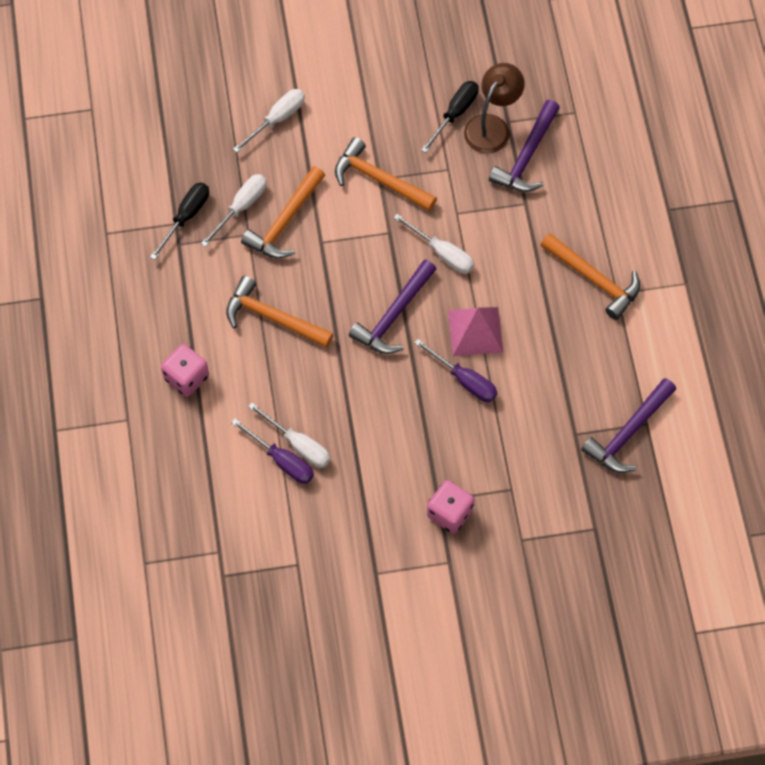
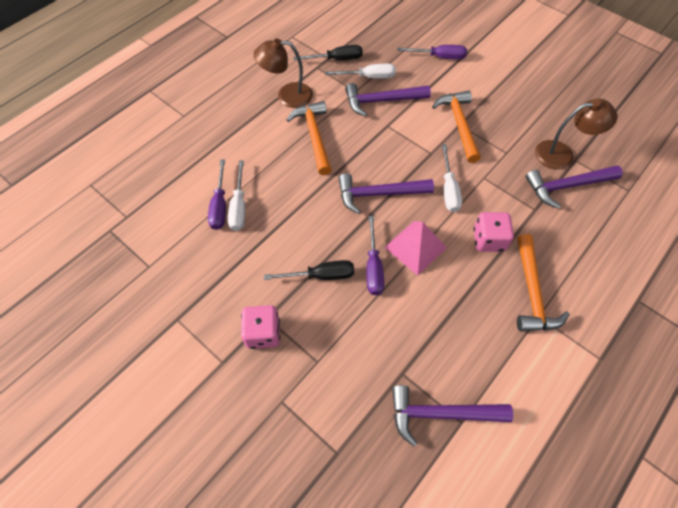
camera: 50 degrees right, 5 degrees down
pink dice [161,344,209,397] -> pink dice moved to [473,212,514,252]
white screwdriver [233,89,305,153] -> purple screwdriver [397,45,467,60]
orange hammer [241,166,325,259] -> purple hammer [345,83,431,117]
black screwdriver [421,81,479,153] -> black screwdriver moved to [264,260,354,280]
none -> brown lamp [253,38,313,108]

